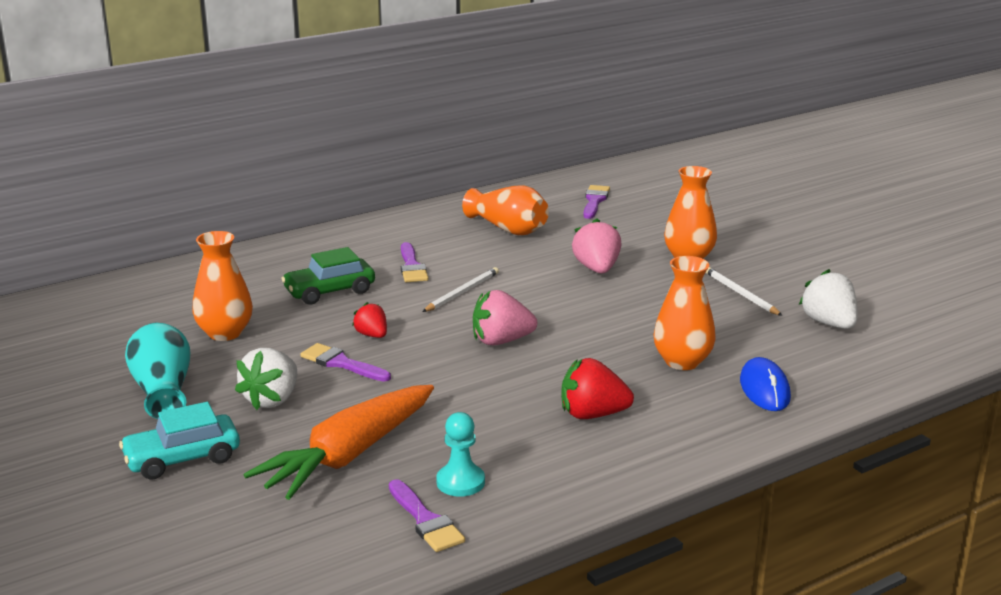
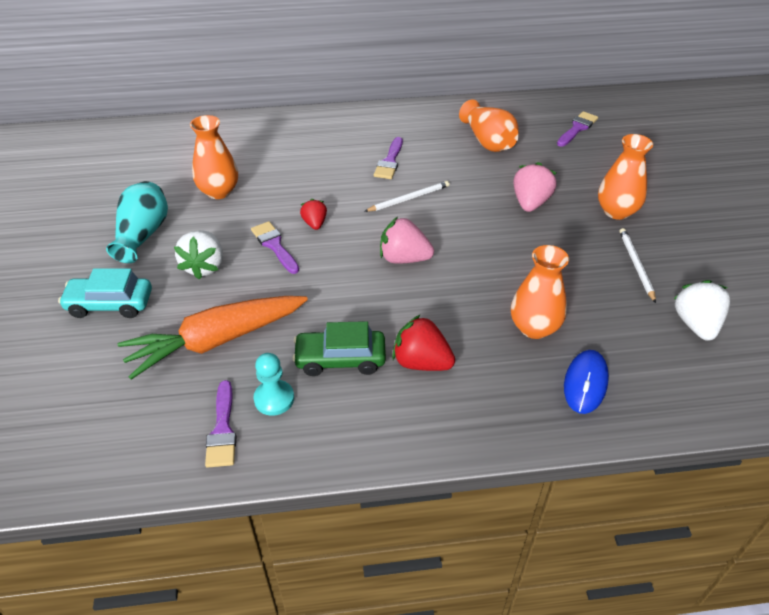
camera: 25 degrees right, 20 degrees up
white strawberry [235,348,297,410] -> white strawberry turned 45 degrees counterclockwise [174,230,223,280]
green car [281,247,375,304] -> green car moved to [292,321,386,376]

